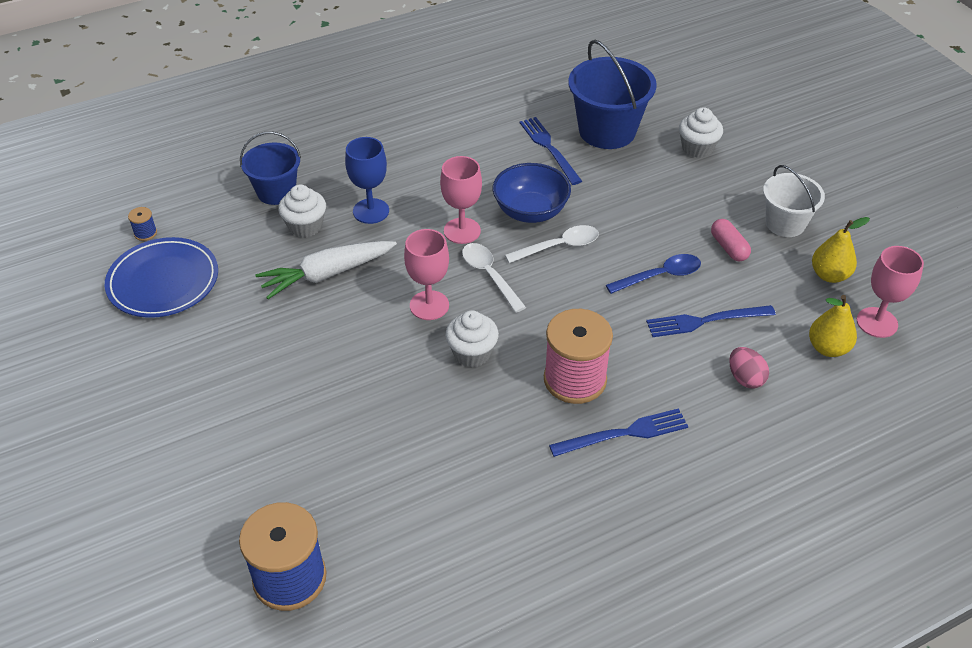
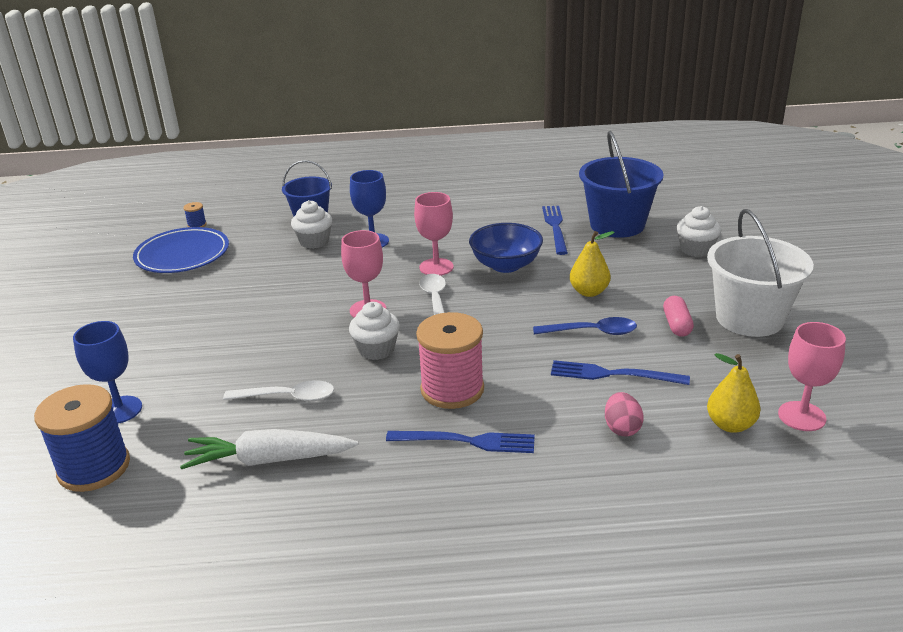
camera: 25 degrees right, 15 degrees down
white carrot [255,241,397,299] -> white carrot moved to [180,429,358,469]
white spoon [505,225,599,263] -> white spoon moved to [223,380,334,401]
white bucket [763,165,825,237] -> white bucket [707,209,814,337], size x1.57
yellow pear [812,217,870,283] -> yellow pear moved to [570,231,615,297]
none -> blue goblet [73,321,142,423]

